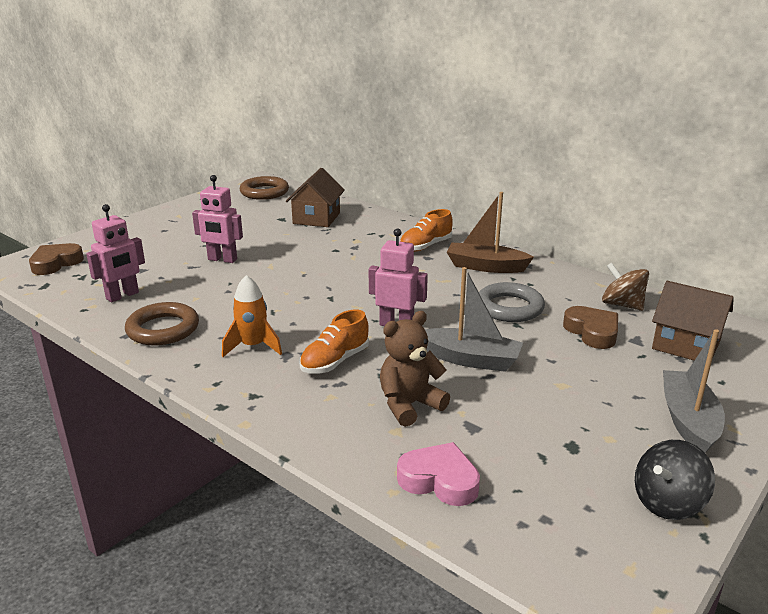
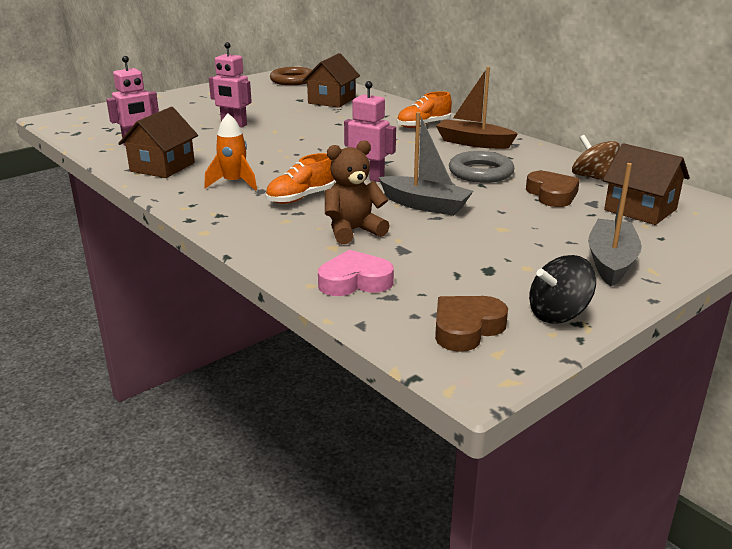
camera: 10 degrees right, 0 degrees up
brown heart [29,243,84,275] -> brown heart moved to [435,296,508,352]
brown ring [125,302,199,346] -> brown house [118,107,198,178]
pink heart [397,442,480,506] -> pink heart turned 45 degrees counterclockwise [318,250,394,296]

